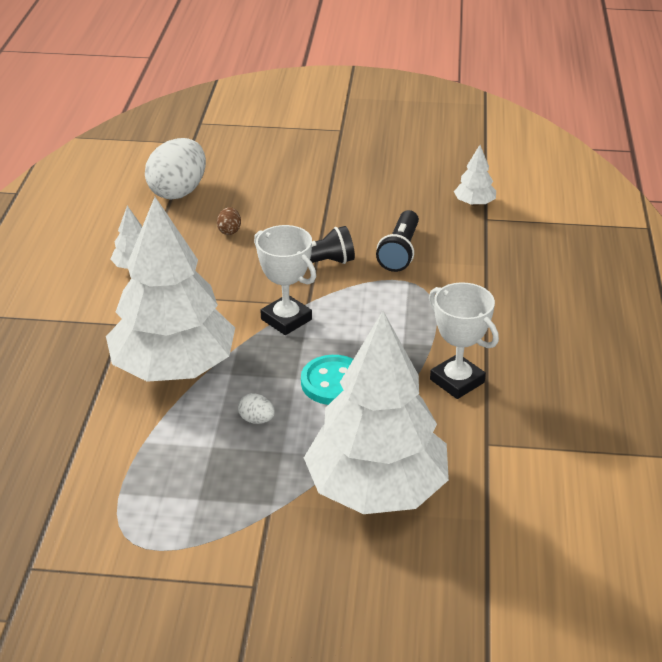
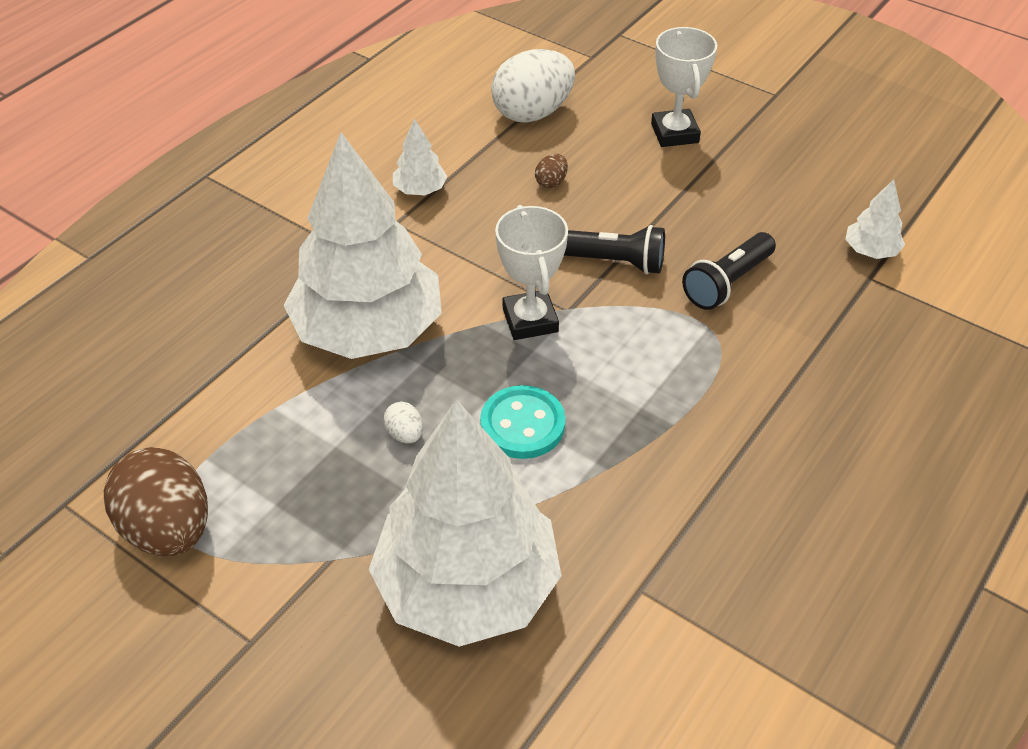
camera: 30 degrees right, 10 degrees up
white trophy [429,282,499,399] -> white trophy moved to [651,27,717,147]
none -> brown egg [104,447,208,557]

